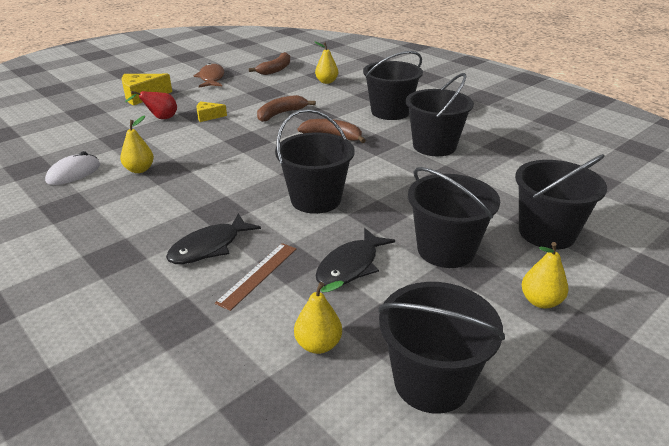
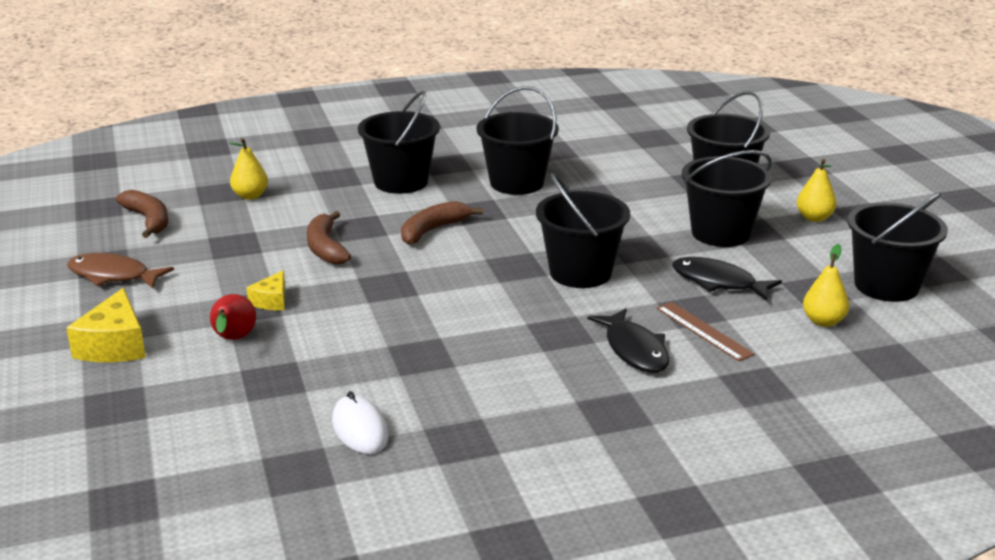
camera: 65 degrees left, 5 degrees down
yellow pear [120,116,154,173] -> none
black fish [316,228,395,286] -> black fish turned 150 degrees clockwise [672,257,782,301]

